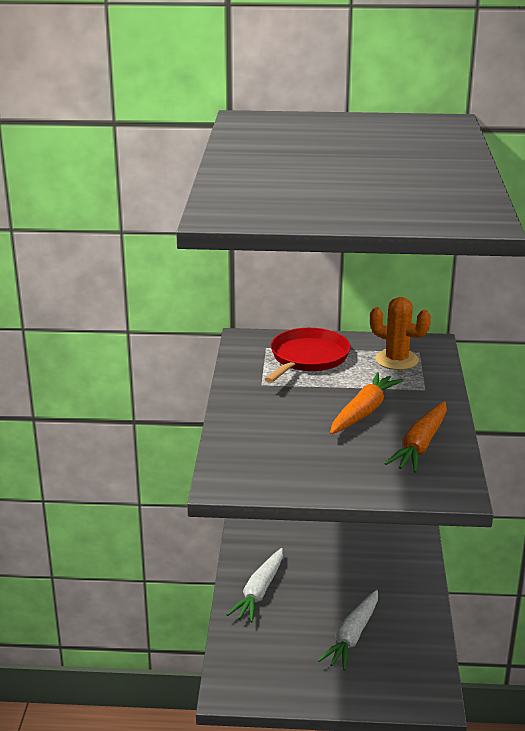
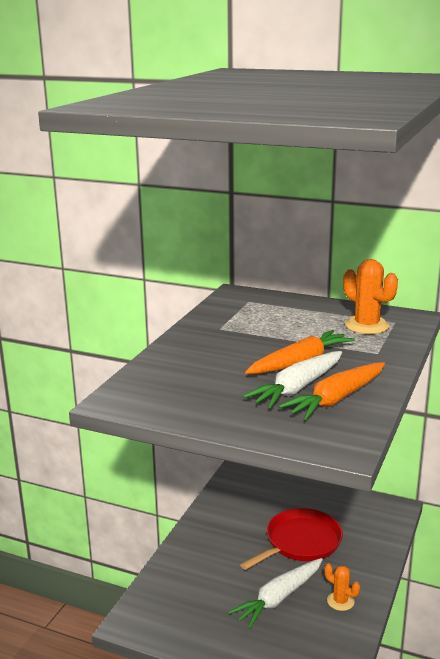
camera: 20 degrees right, 5 degrees down
white carrot [227,548,283,622] -> white carrot moved to [243,351,342,408]
red pan [265,328,351,383] -> red pan moved to [240,508,343,570]
none -> orange cactus [324,563,360,611]

